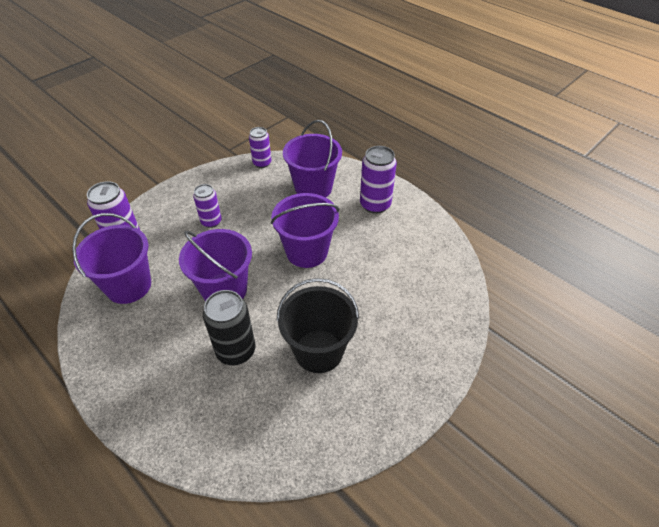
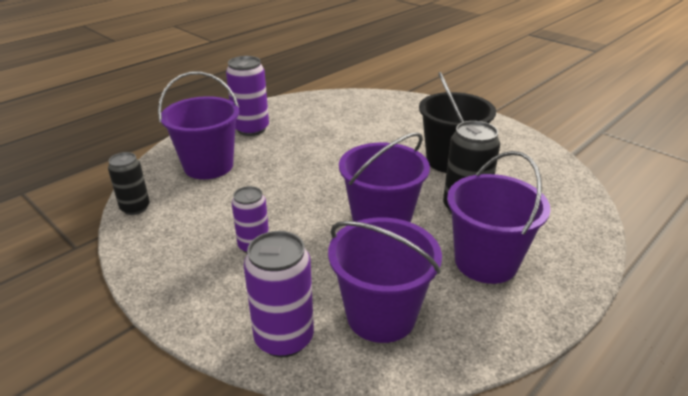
camera: 90 degrees left, 15 degrees down
purple can [249,127,271,168] -> black can [108,152,150,215]
purple bucket [271,193,339,268] -> purple bucket moved to [447,151,550,284]

